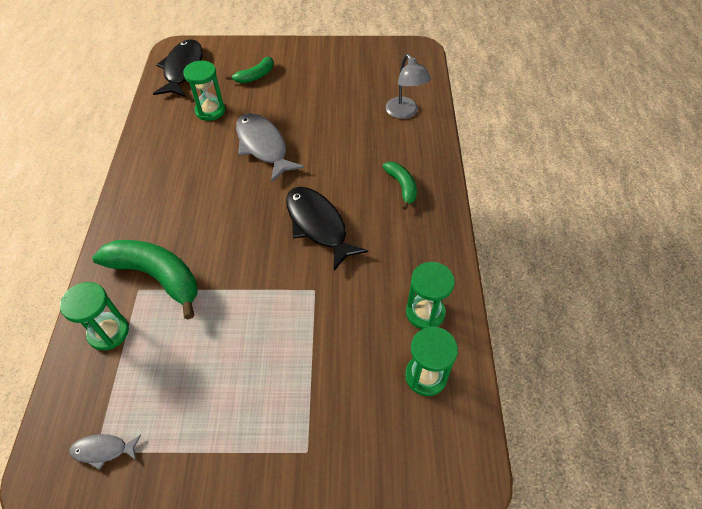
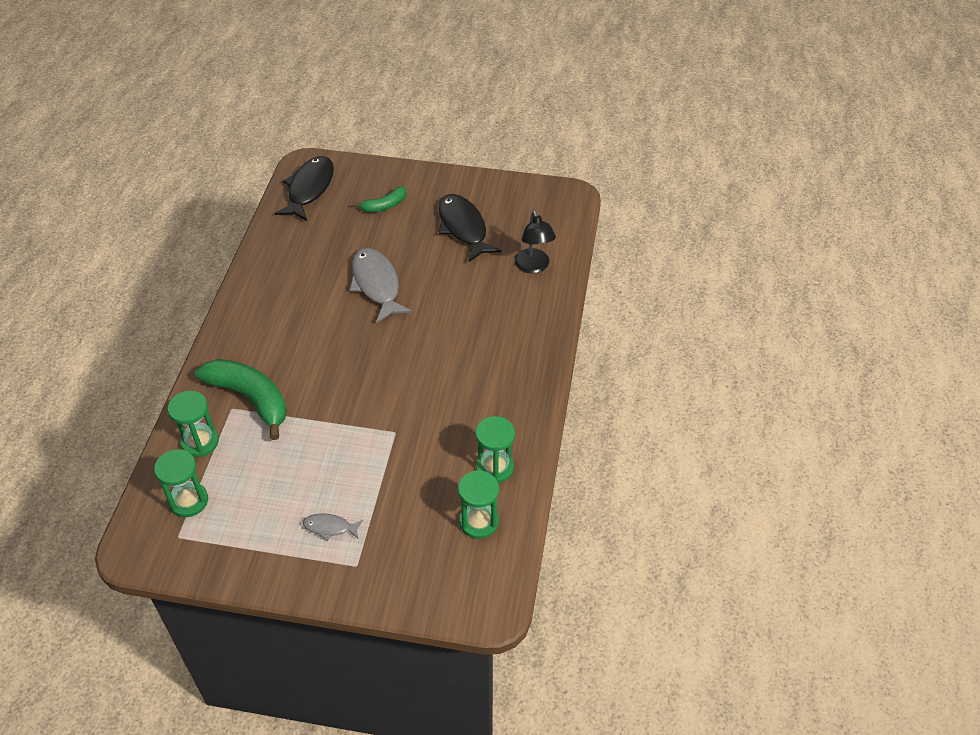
camera: 10 degrees right, 5 degrees down
grey fish [69,434,141,470] -> grey fish moved to [303,513,363,541]
green hourglass [183,61,225,121] -> green hourglass moved to [154,449,208,517]
black fish [286,187,368,271] -> black fish moved to [439,194,501,262]
green banana [382,162,417,210] -> none
grey lamp [386,54,431,119] -> black lamp [514,210,556,273]

